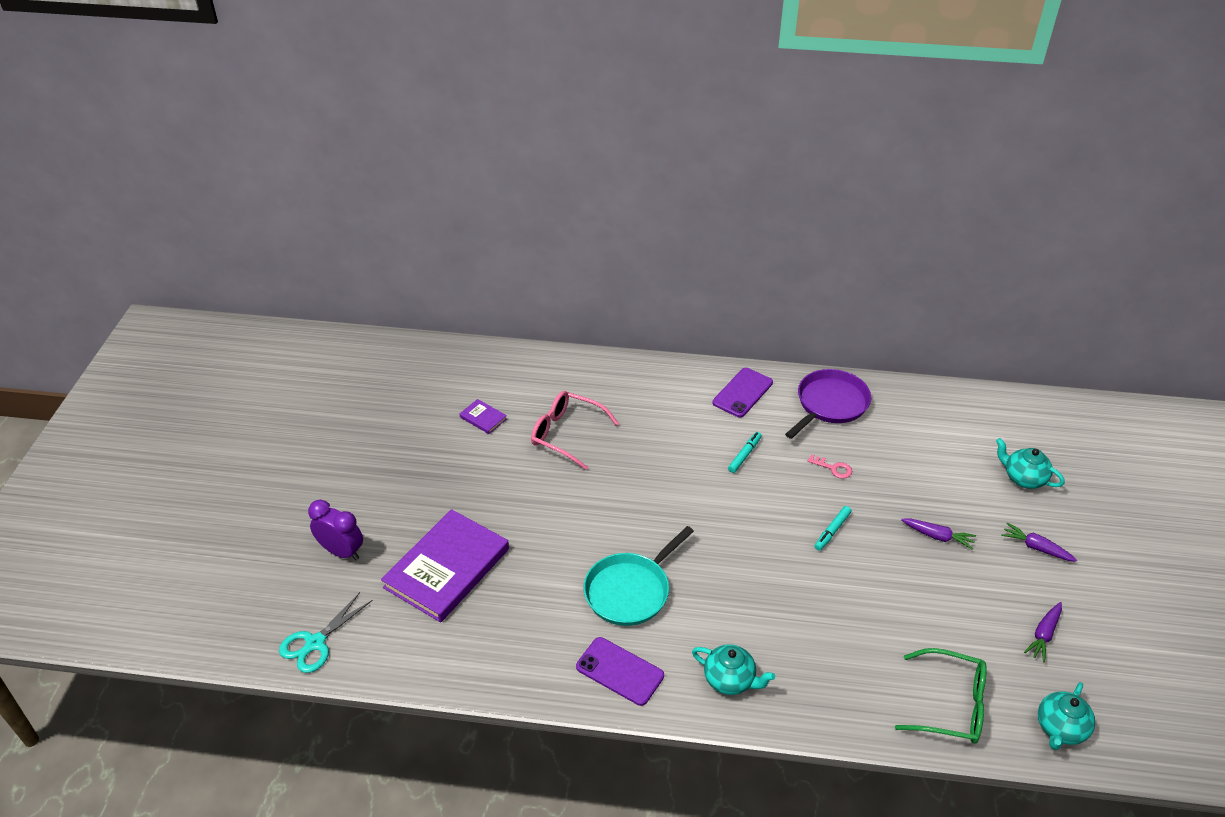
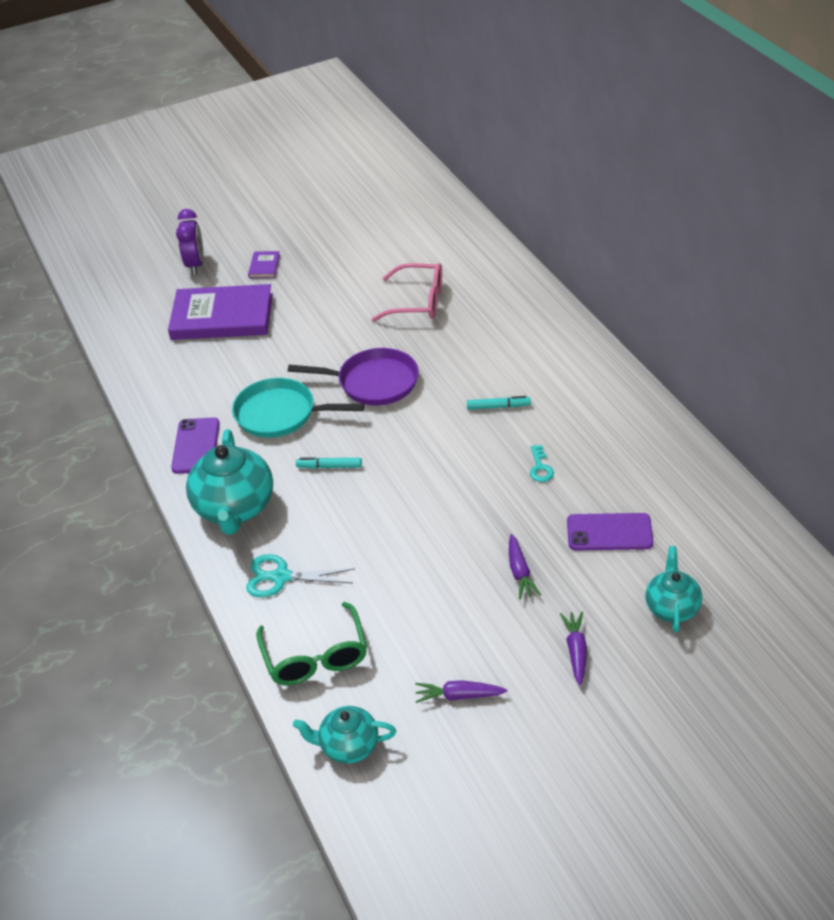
camera: 60 degrees right, 0 degrees up
turquoise scissors [279,592,373,673] -> turquoise scissors moved to [246,554,354,597]
purple book [459,399,507,434] -> purple book moved to [248,251,280,278]
pink glasses [531,391,619,470] -> pink glasses turned 105 degrees clockwise [371,263,442,322]
turquoise teapot [692,644,775,695] -> turquoise teapot [186,429,273,535], size x1.72
purple phone [713,368,773,417] -> purple phone moved to [567,513,653,550]
purple pan [785,369,871,439] -> purple pan moved to [288,348,419,406]
pink key [807,454,852,479] -> turquoise key [530,445,554,482]
turquoise marker [815,506,851,551] -> turquoise marker moved to [296,457,362,469]

